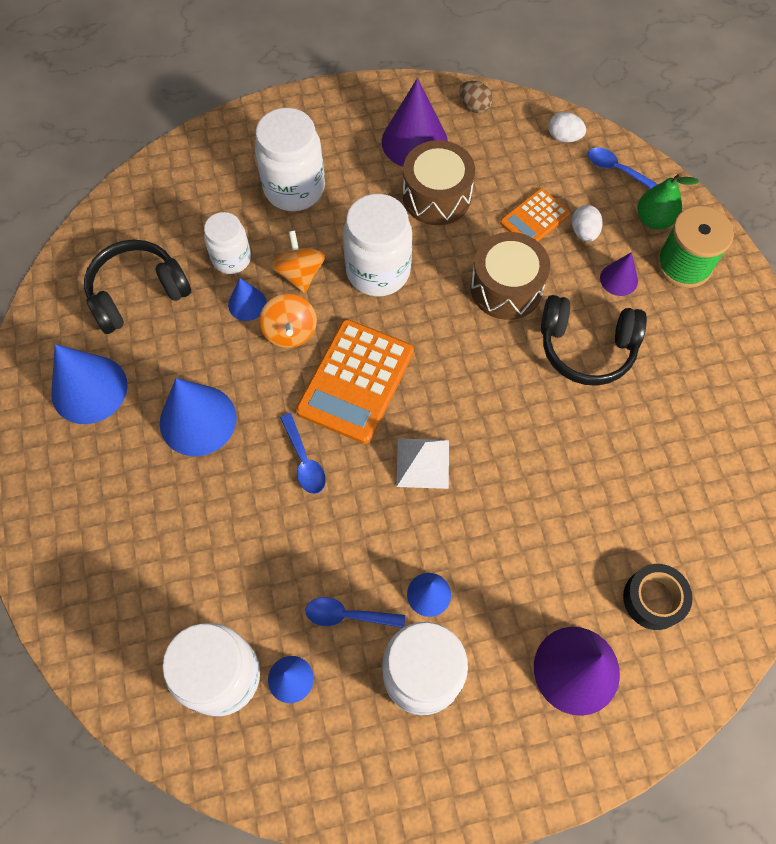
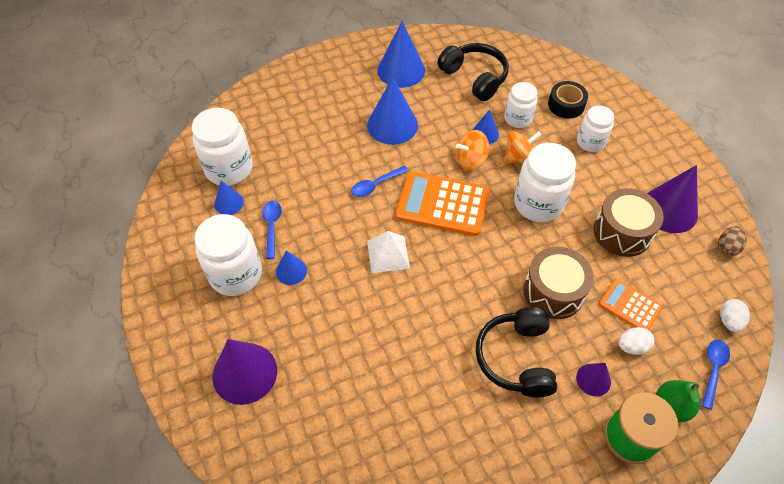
camera: 80 degrees right, 10 degrees down
white jar [255,108,325,211] -> white jar [577,105,614,152], size x0.62
black tape [623,564,693,630] -> black tape moved to [548,81,588,119]

